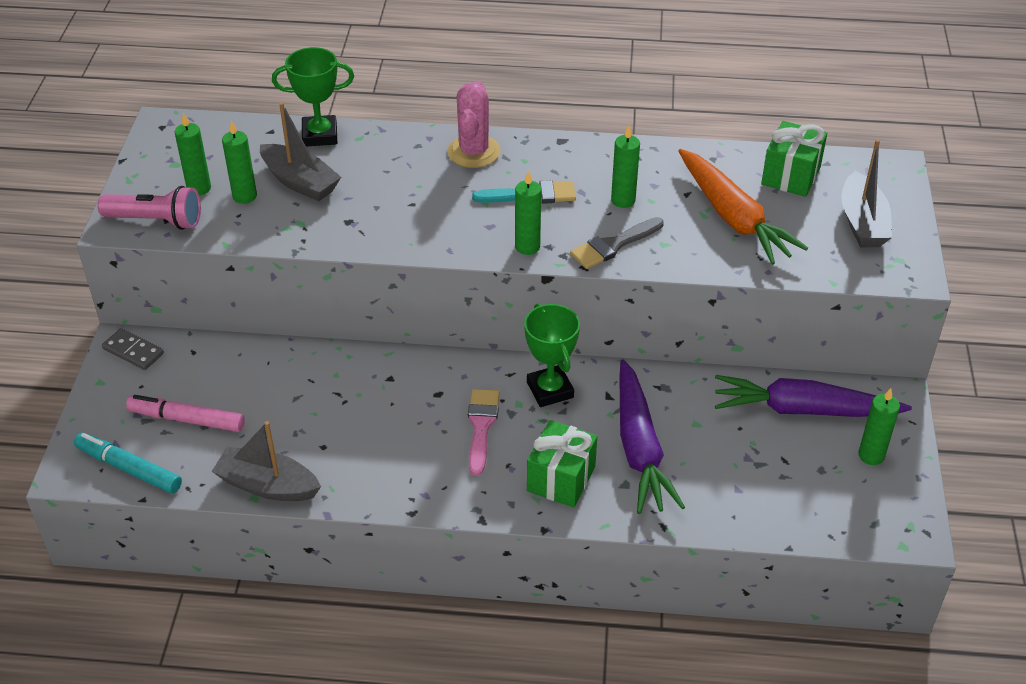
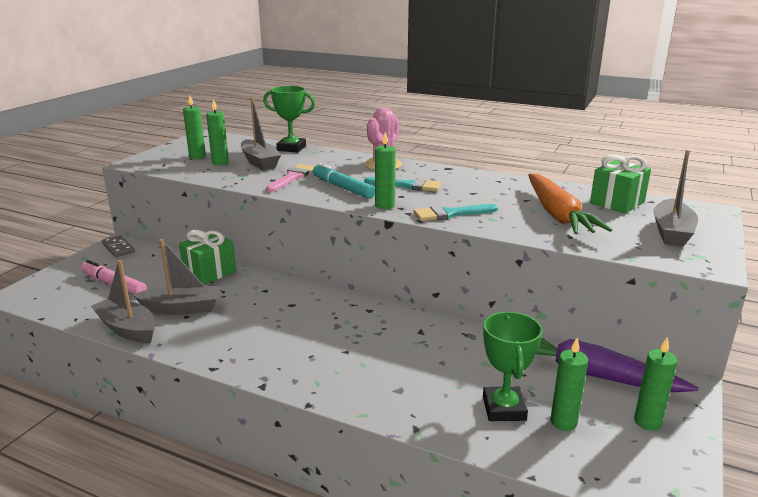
camera: 20 degrees right, 20 degrees down
turquoise marker [74,433,182,494] -> turquoise marker moved to [313,163,375,199]
pink flashlight [98,186,201,230] -> none
pink brush [468,389,500,476] -> pink brush moved to [266,164,315,192]
green trophy [524,303,580,407] -> green trophy moved to [483,312,543,421]
green gift [527,420,597,507] -> green gift moved to [179,230,236,285]
grey brush [570,217,664,269] -> turquoise brush [414,204,498,221]
green candle [611,125,640,208] -> green candle moved to [550,338,588,431]
purple carrot [620,360,685,514] -> none
none -> grey boat [133,239,221,315]

